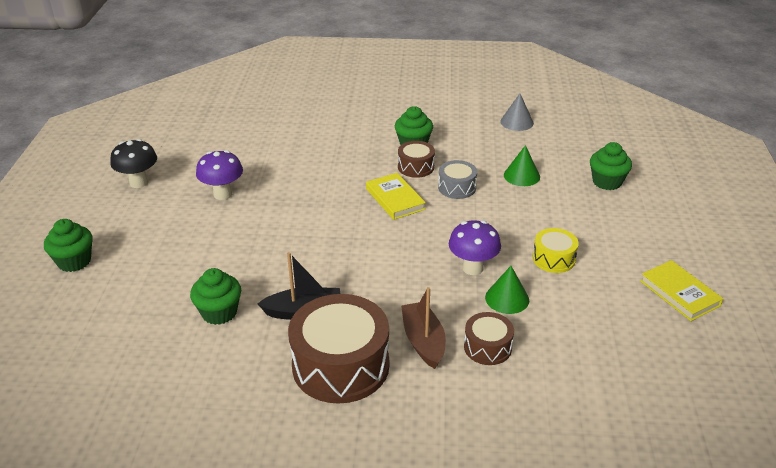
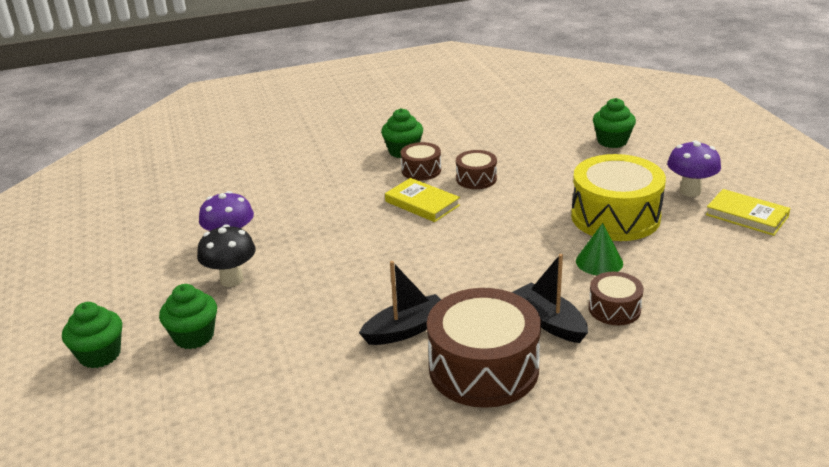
camera: 20 degrees left, 5 degrees down
black mushroom [110,139,157,188] -> black mushroom moved to [197,224,256,287]
green cupcake [190,268,241,325] -> green cupcake moved to [159,284,217,349]
brown boat [401,287,446,369] -> black boat [512,254,588,343]
grey drum [438,160,477,199] -> brown drum [456,150,497,189]
purple mushroom [448,220,501,275] -> purple mushroom moved to [667,140,721,197]
grey cone [500,94,534,131] -> none
green cone [504,145,540,186] -> none
yellow drum [533,228,579,273] -> yellow drum [571,154,666,241], size x1.98

